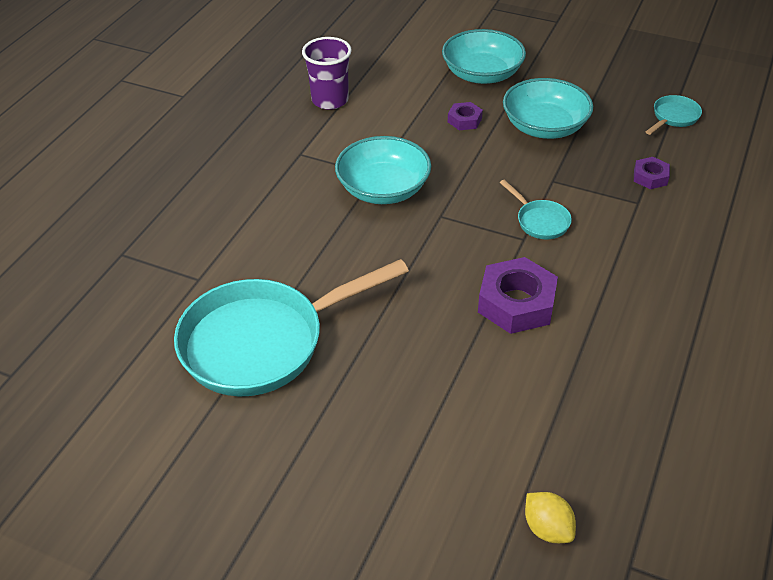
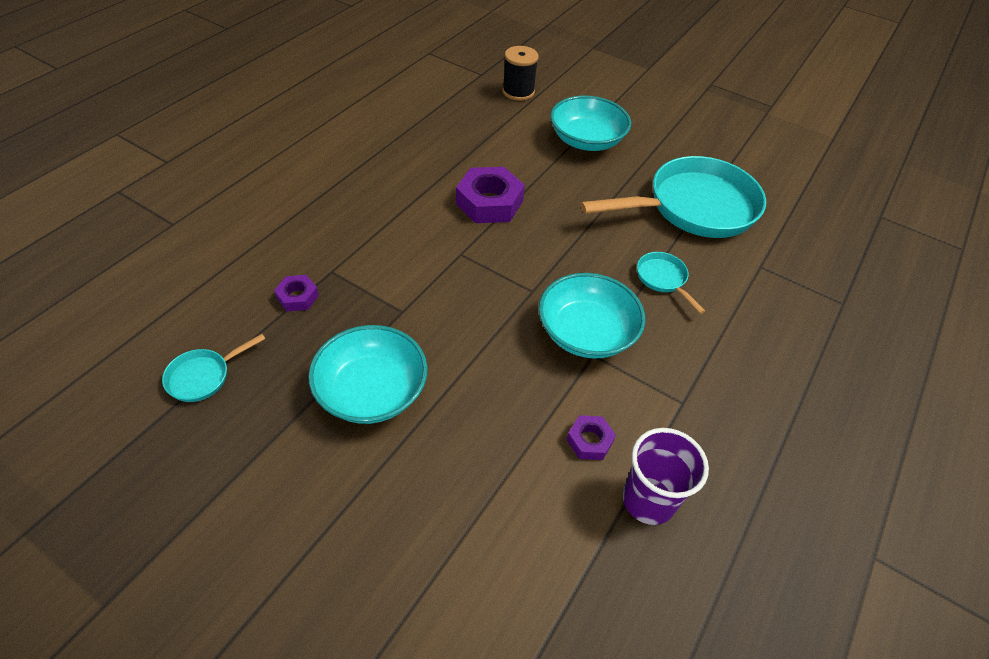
camera: 175 degrees left, 5 degrees up
turquoise bowl [442,29,526,84] -> turquoise bowl moved to [550,96,631,151]
purple nut [448,102,483,130] -> purple nut moved to [567,415,616,460]
turquoise pan [500,180,572,239] -> turquoise pan moved to [637,252,705,314]
yellow lemon [525,492,576,543] -> black spool [502,46,539,101]

